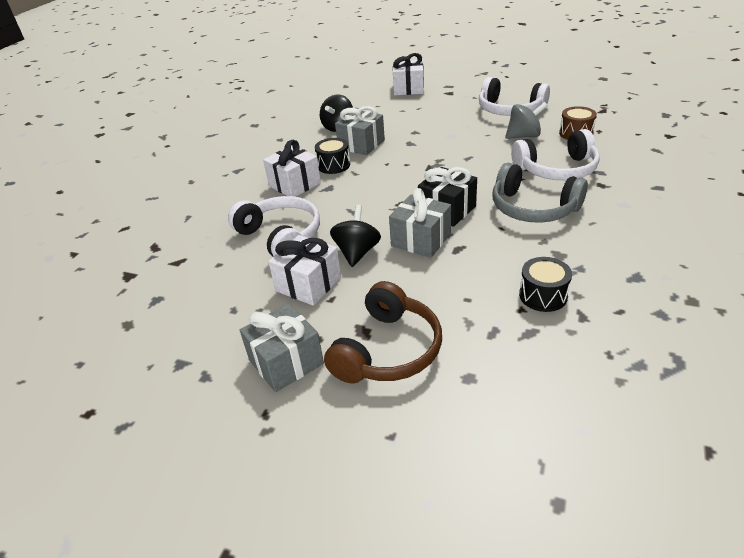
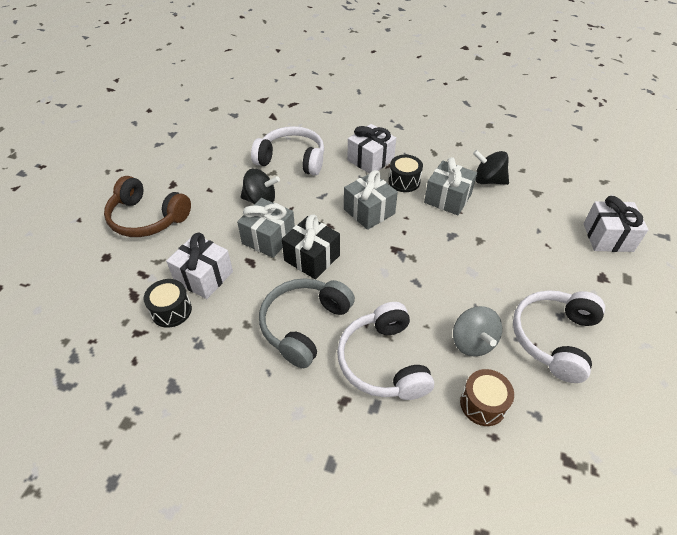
camera: 85 degrees right, 10 degrees up
white headphones [228,196,320,257] -> white headphones turned 120 degrees counterclockwise [251,126,324,176]
grey gift [240,304,324,392] -> grey gift moved to [344,170,398,230]
white gift [268,235,341,306] -> white gift moved to [166,232,233,299]

